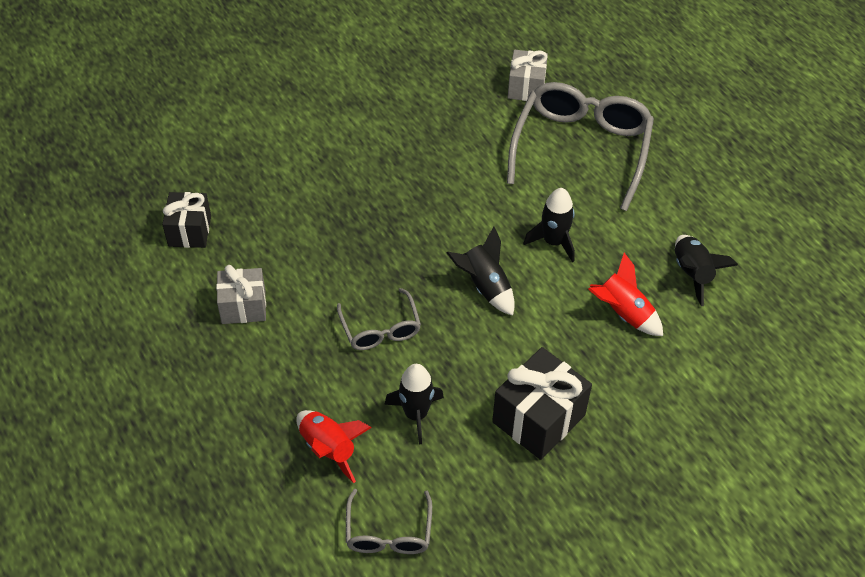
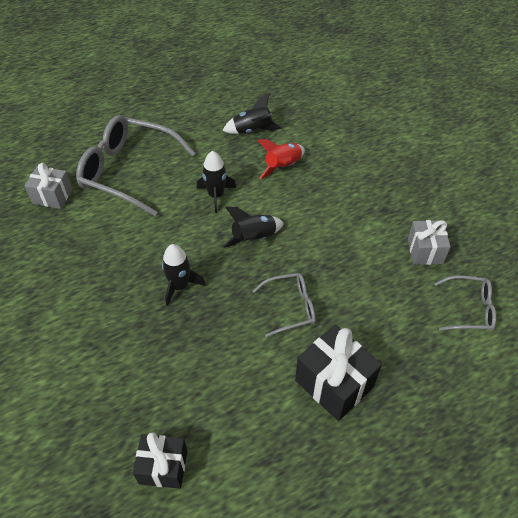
camera: 85 degrees left, 0 degrees up
grey gift [216,265,266,324] -> grey gift moved to [408,220,451,265]
red rocket [296,410,372,483] -> none
black rocket [384,364,444,444] -> black rocket moved to [162,244,206,306]
black gift [492,347,592,460] -> black gift moved to [295,325,382,421]

